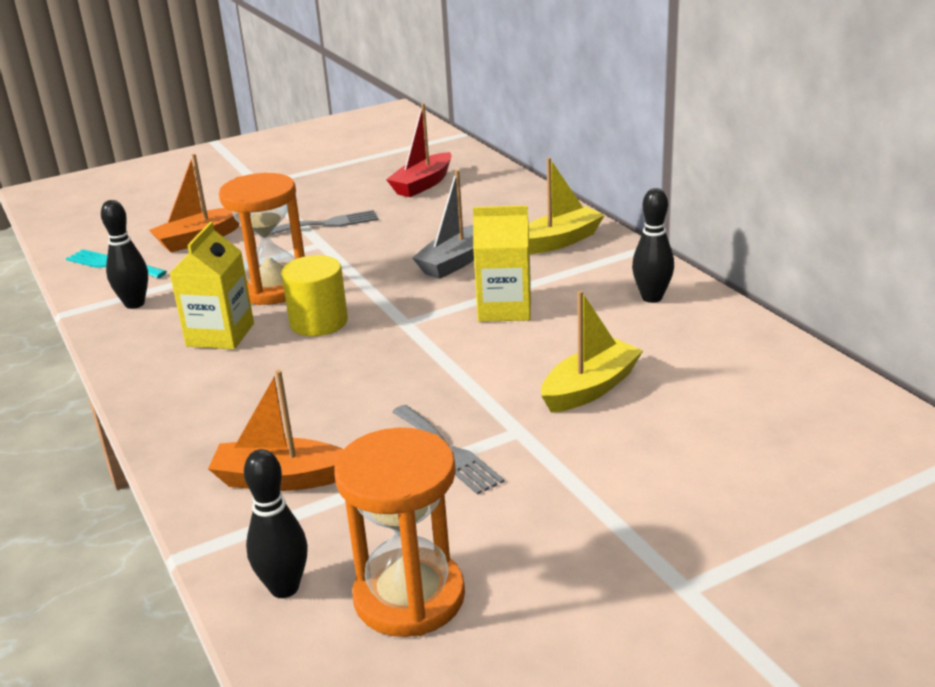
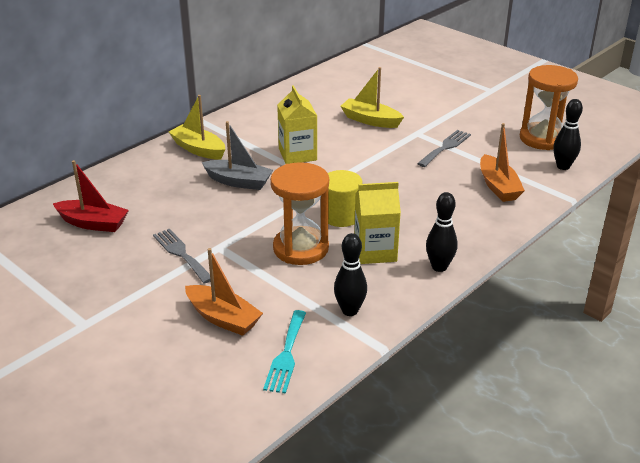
camera: 110 degrees left, 5 degrees up
black bowling pin [632,188,674,303] -> black bowling pin moved to [426,192,457,272]

